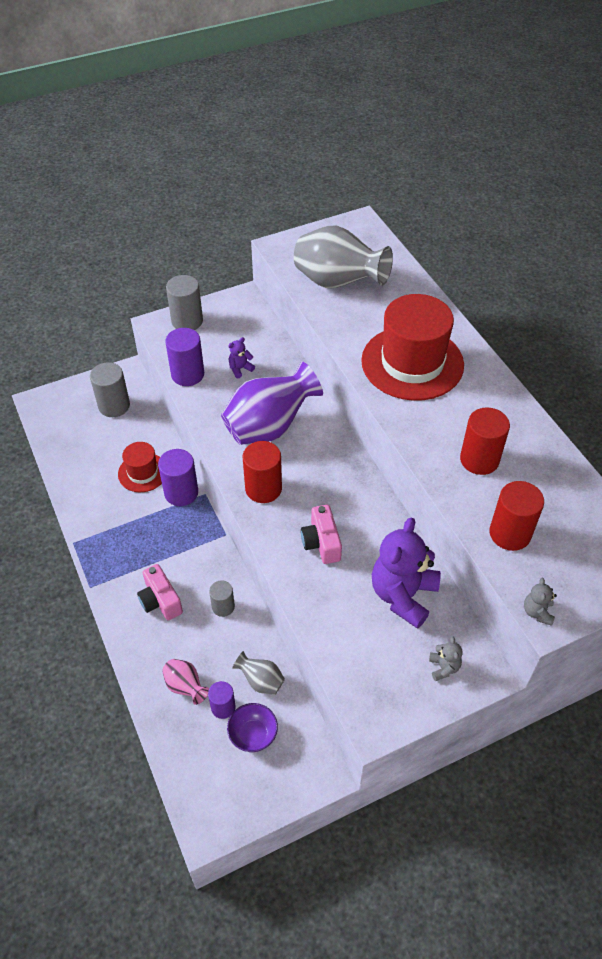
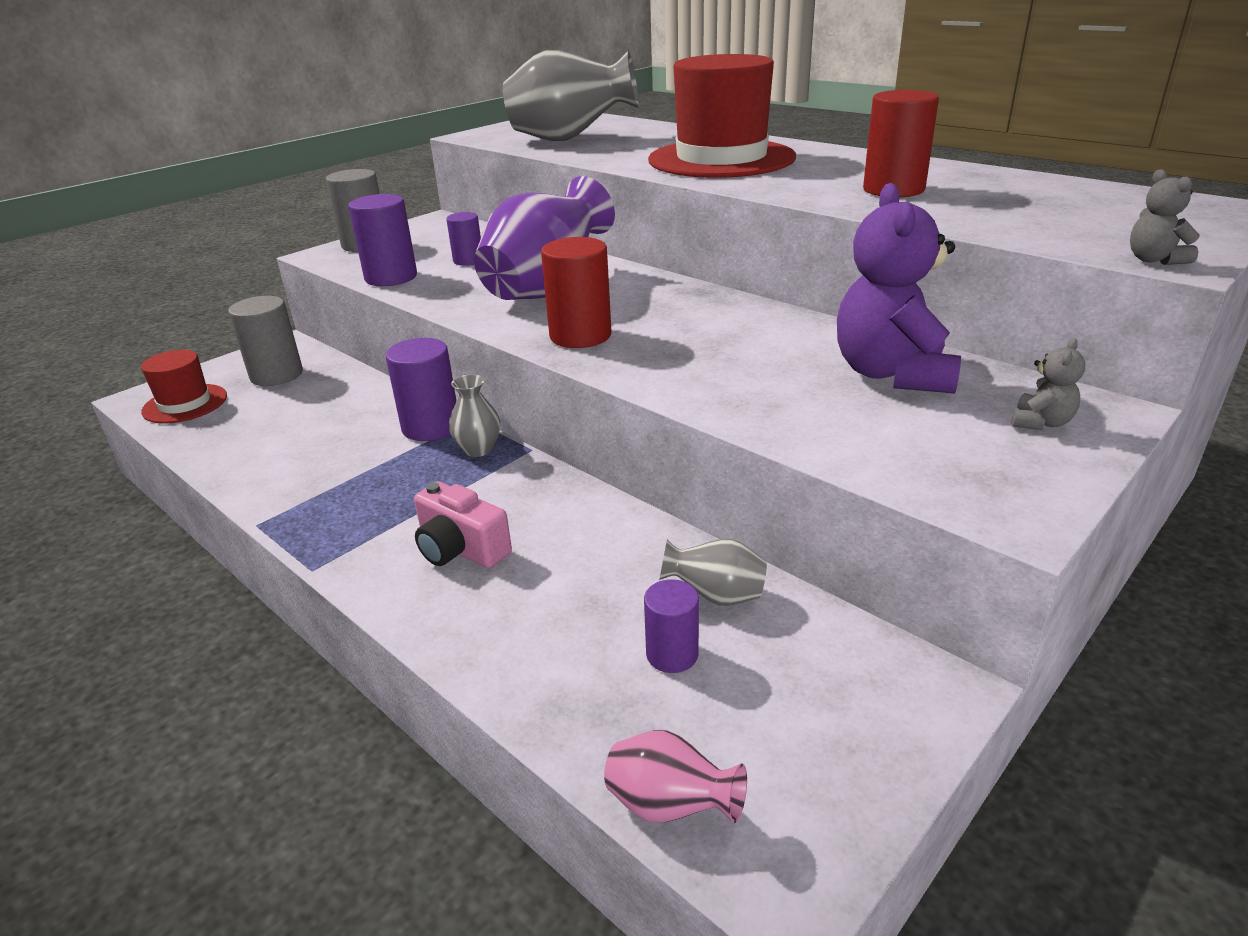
camera: 20 degrees left, 20 degrees down
red hat [118,442,162,492] -> red hat moved to [141,350,227,424]
pink vase [162,659,209,705] -> pink vase moved to [604,730,747,823]
grey cylinder [209,580,235,617] -> none
purple bowl [227,703,278,752] -> none
purple teddy bear [228,337,255,379] -> purple cylinder [446,212,481,266]
pink camera [301,505,342,564] -> none
grey teddy bear [429,636,463,681] -> grey teddy bear turned 60 degrees clockwise [1012,338,1085,430]
red cylinder [489,481,544,551] -> none
none -> grey vase [449,374,500,457]

